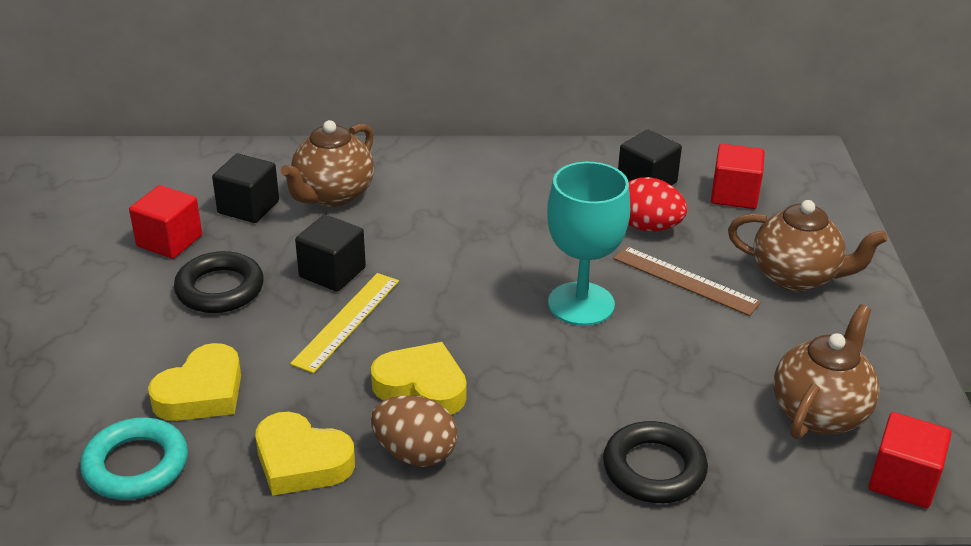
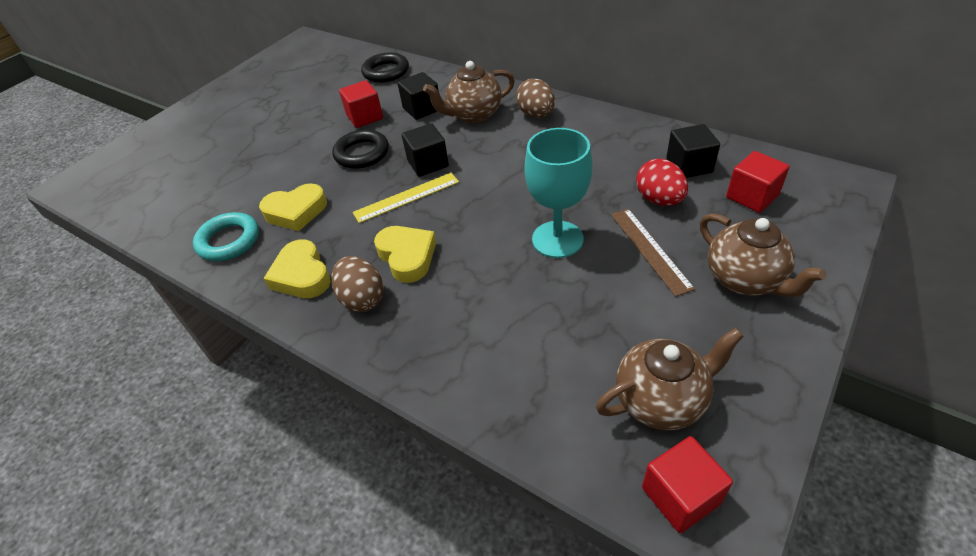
camera: 40 degrees right, 10 degrees up
black ring [603,421,708,503] -> black ring moved to [361,53,409,83]
none -> brown egg [516,78,555,118]

